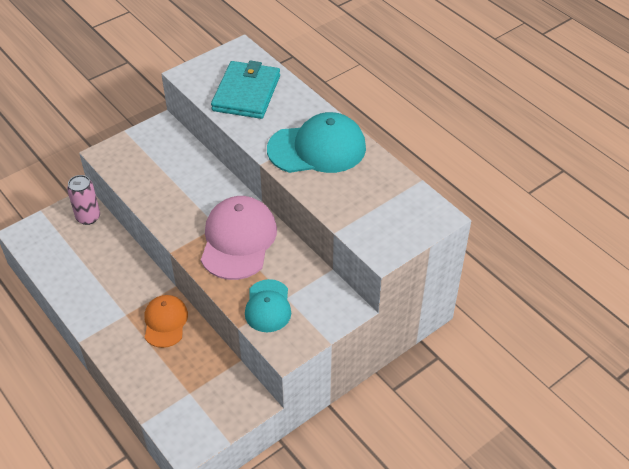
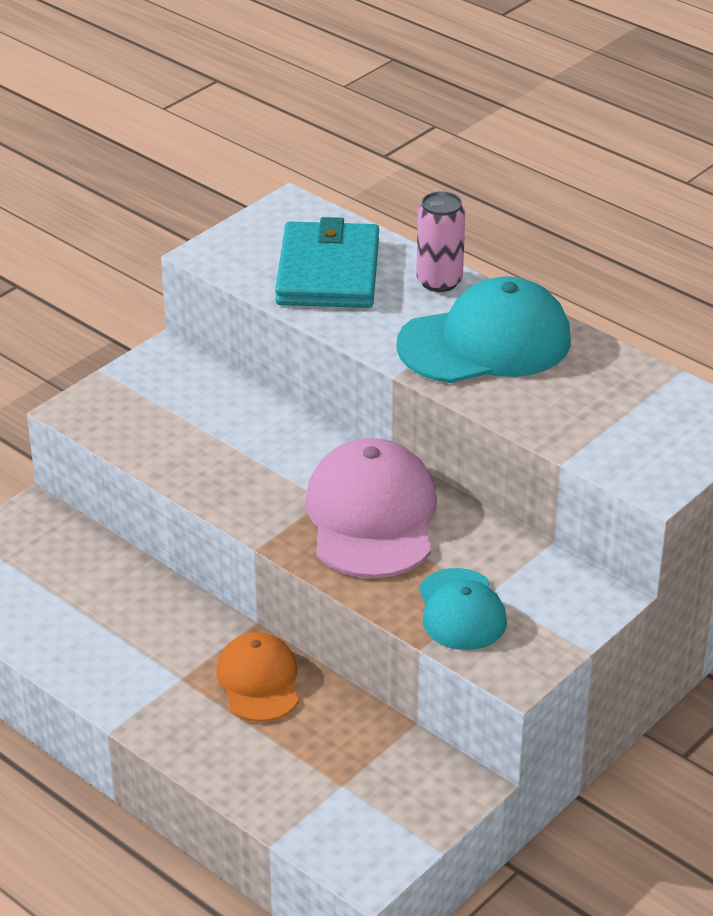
camera: 10 degrees left, 10 degrees down
pink can [67,175,100,225] -> pink can moved to [416,191,465,292]

